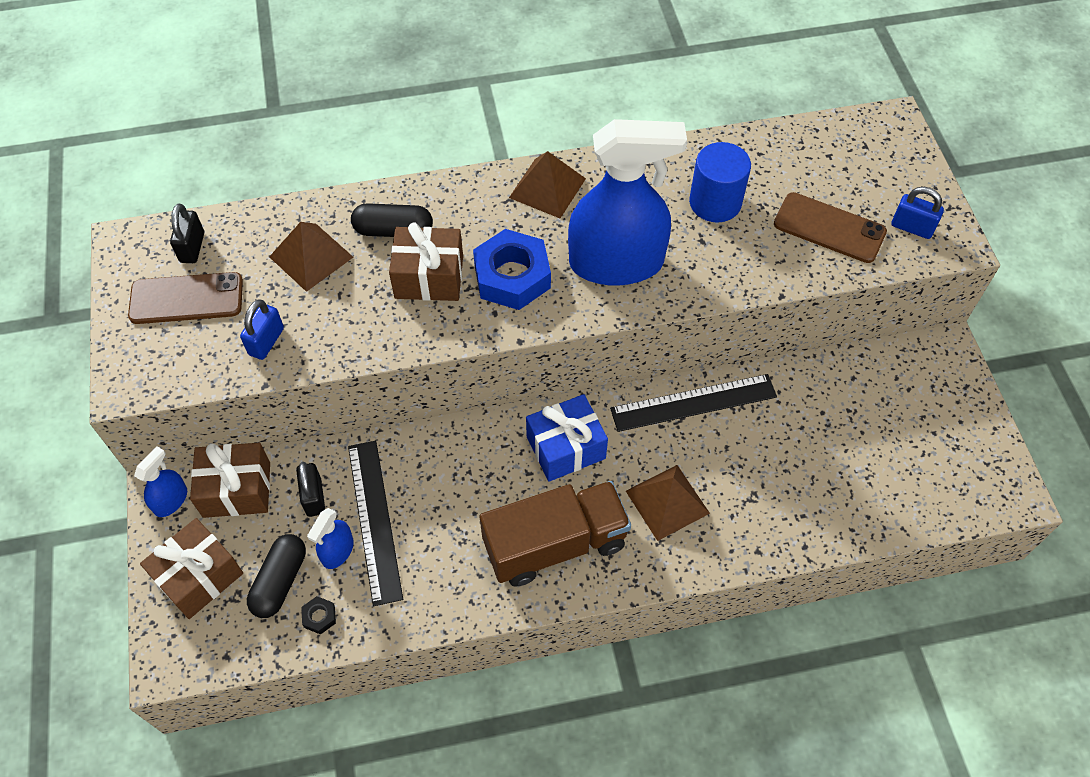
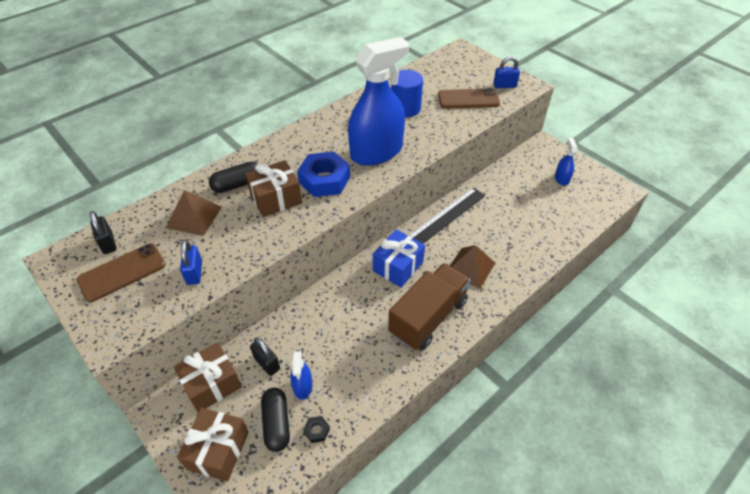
camera: 30 degrees left, 10 degrees down
blue spray bottle [134,446,187,517] -> blue spray bottle moved to [555,138,577,186]
black ruler [348,441,403,606] -> none
brown pyramid [509,151,586,218] -> none

